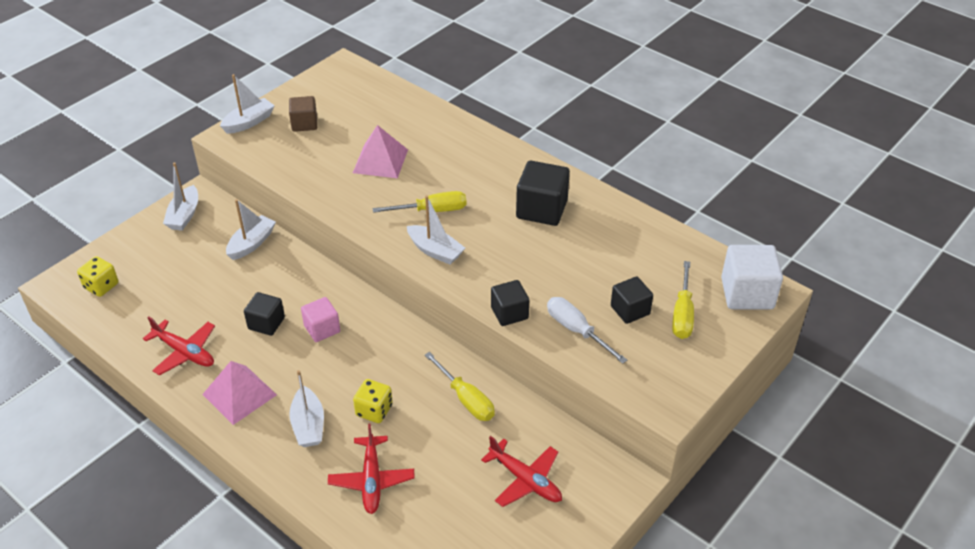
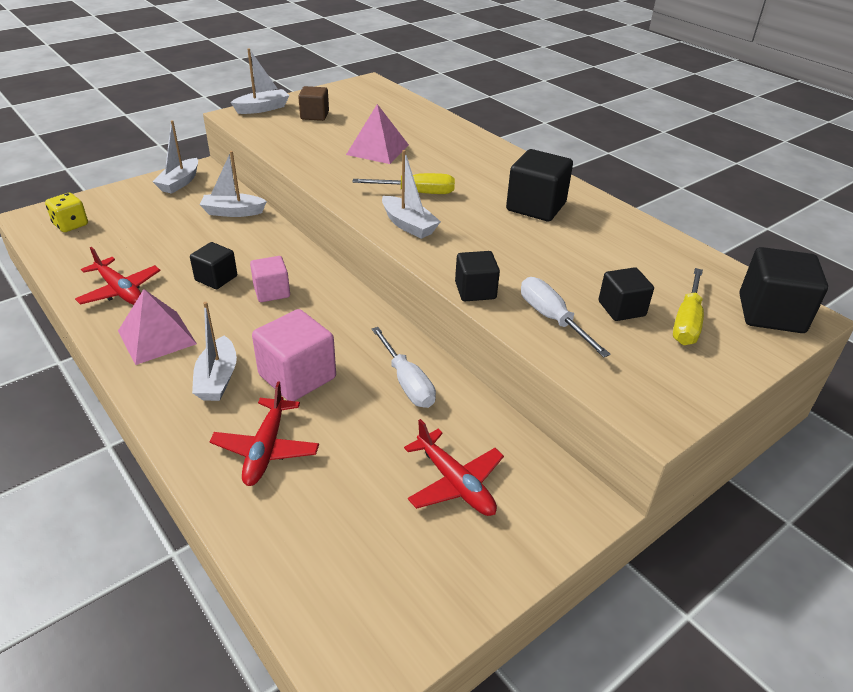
camera: 10 degrees right, 5 degrees down
white boat [226,199,276,260] -> white boat turned 135 degrees counterclockwise [200,151,267,217]
yellow dice [353,379,393,423] -> pink cube [252,309,336,401]
yellow screwdriver [425,352,495,421] -> white screwdriver [372,327,436,408]
white cube [721,245,783,310] -> black cube [739,247,828,333]

